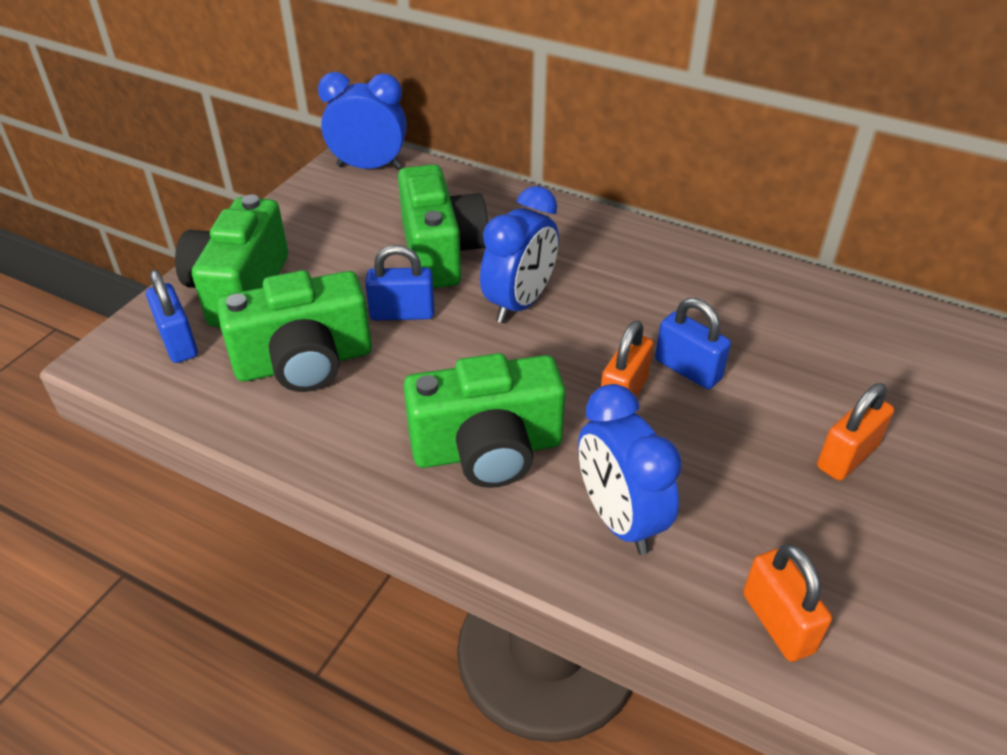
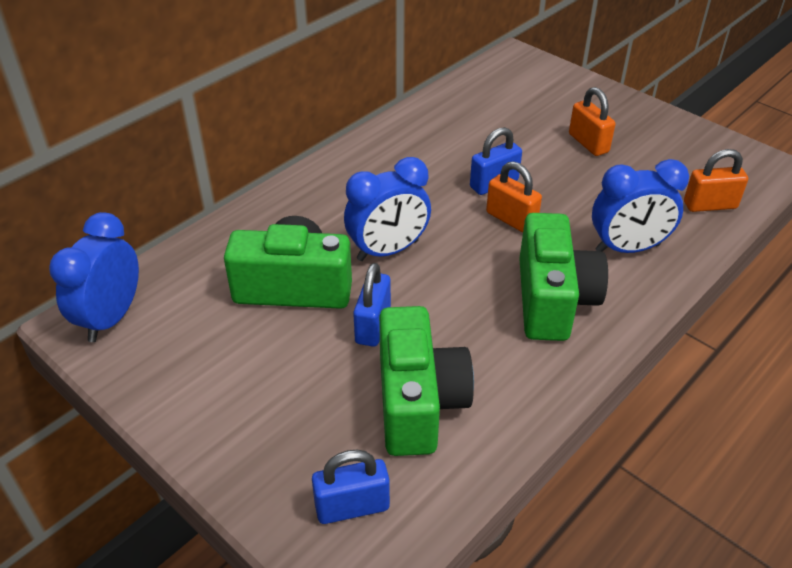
camera: 75 degrees left, 0 degrees up
green camera [175,195,288,328] -> none
blue clock [480,186,559,323] -> blue clock turned 105 degrees clockwise [344,157,431,261]

